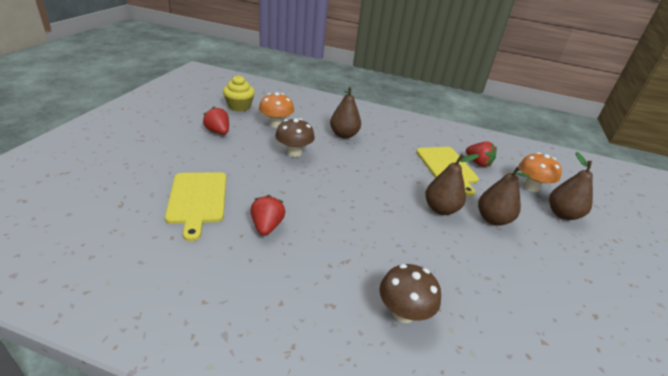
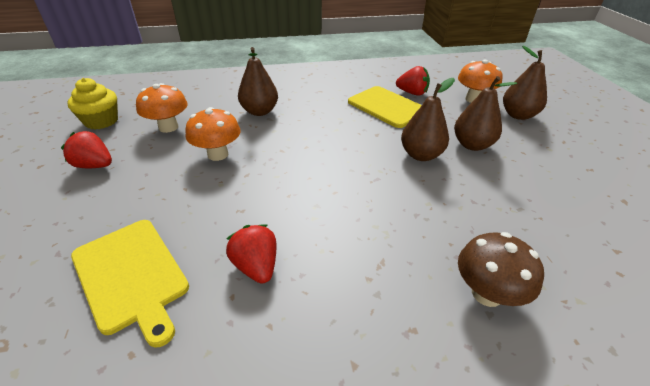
camera: 25 degrees left, 5 degrees up
brown mushroom [275,118,315,157] -> orange mushroom [186,107,240,161]

